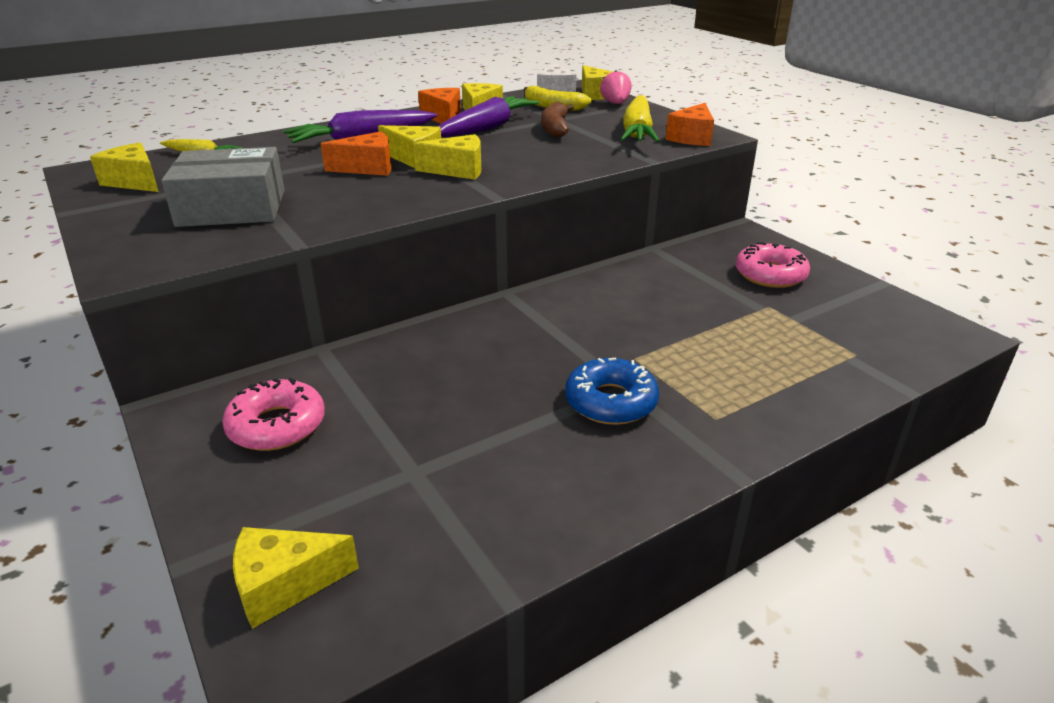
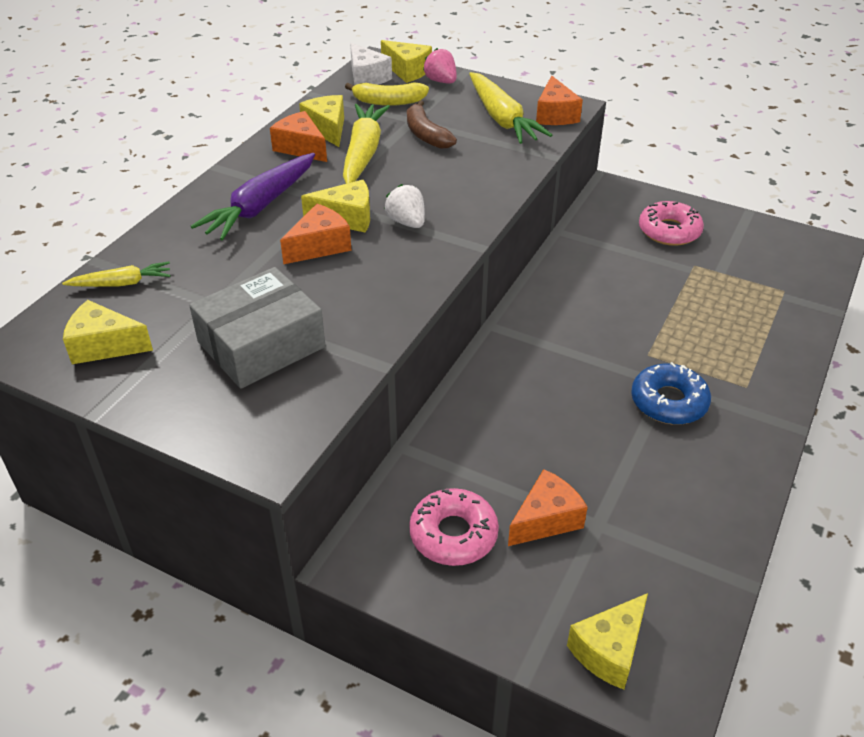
camera: 30 degrees left, 10 degrees up
yellow cheese [413,134,481,180] -> white strawberry [385,184,425,228]
purple carrot [438,96,540,137] -> yellow carrot [343,104,390,184]
none -> orange cheese [508,469,588,546]

